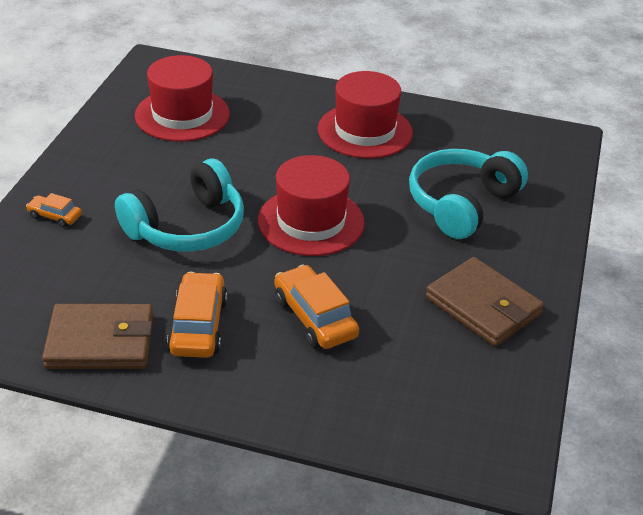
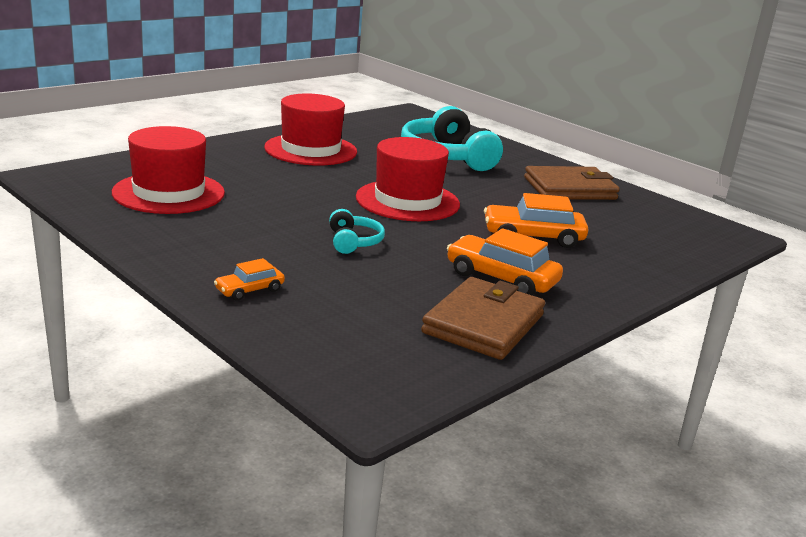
camera: 60 degrees left, 15 degrees down
turquoise headphones [115,158,244,252] -> turquoise headphones [329,209,385,254], size x0.48

